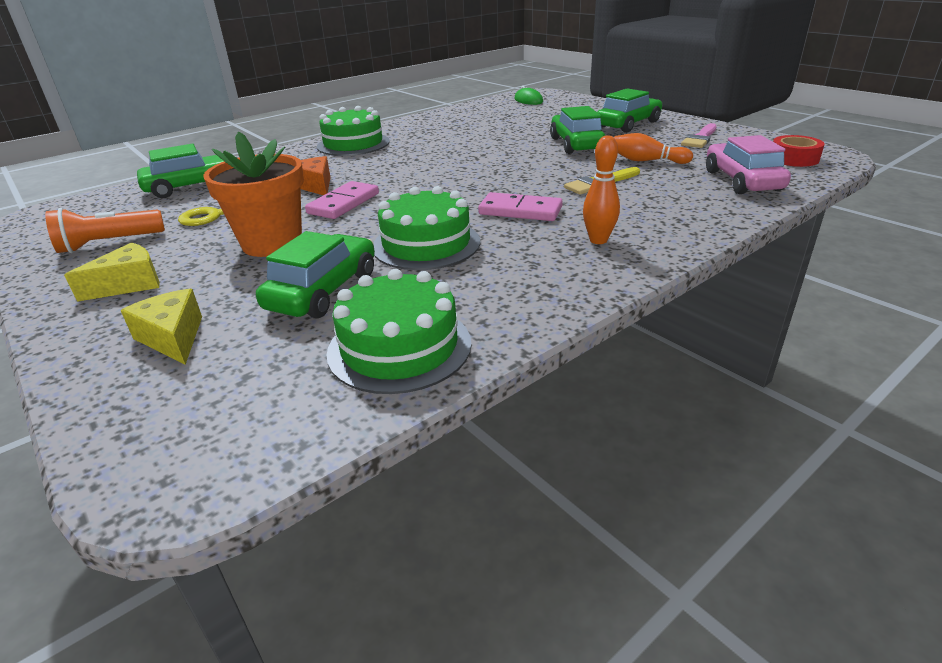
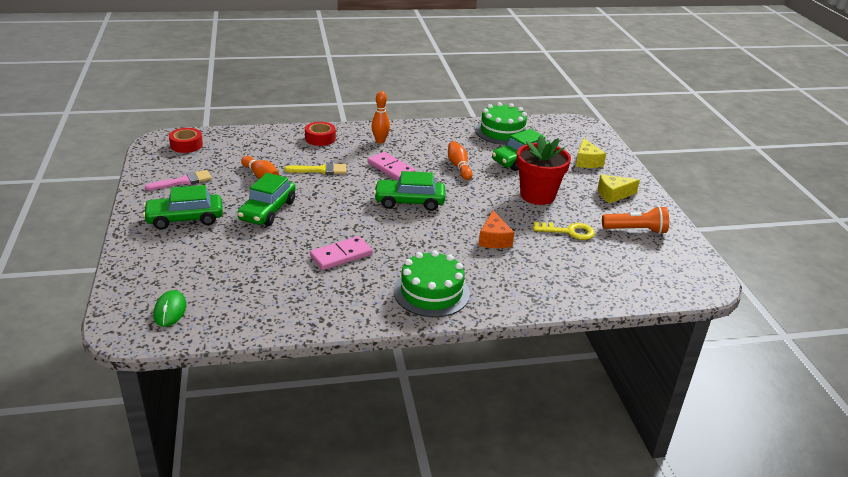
camera: 155 degrees left, 0 degrees up
green car [137,144,224,198] -> green car moved to [374,171,445,211]
orange flower pot [203,132,304,257] -> red flower pot [516,135,571,205]
pink domino [305,181,379,219] -> pink domino moved to [310,236,372,270]
green cake [373,186,480,270] -> orange bowling pin [448,141,472,180]
pink car [706,135,791,194] -> none
none -> red tape [305,122,336,146]

